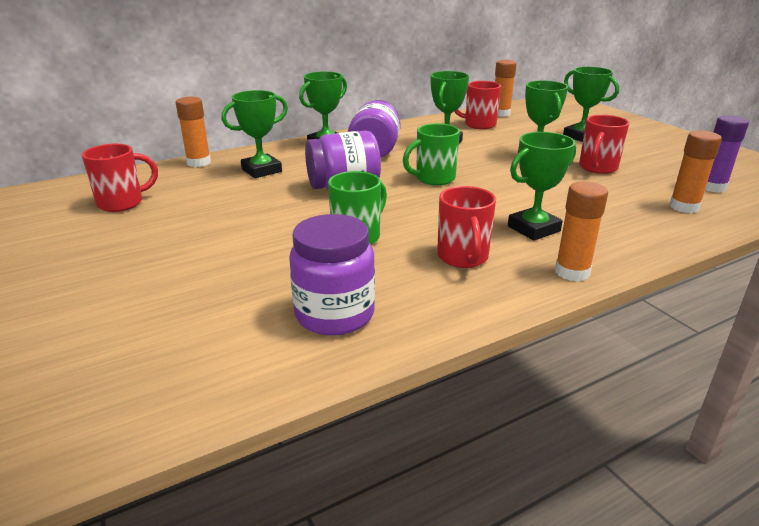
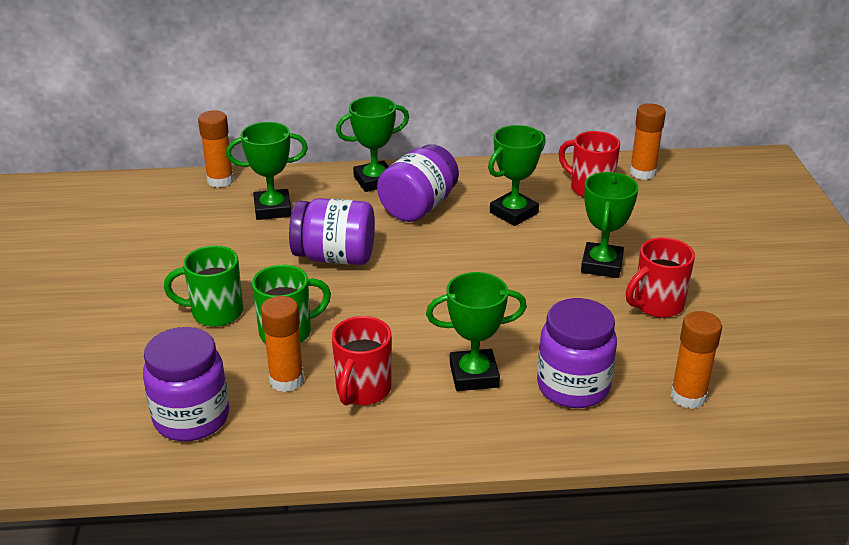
camera: 25 degrees right, 5 degrees up
red mug [82,144,158,212] -> none
green mug [403,123,460,185] -> green mug moved to [164,246,243,327]
orange glue stick [555,181,608,281] -> orange glue stick moved to [261,296,304,392]
green trophy [563,67,619,142] -> none
purple glue stick [705,115,749,193] -> none
none -> purple jar [537,298,617,408]

